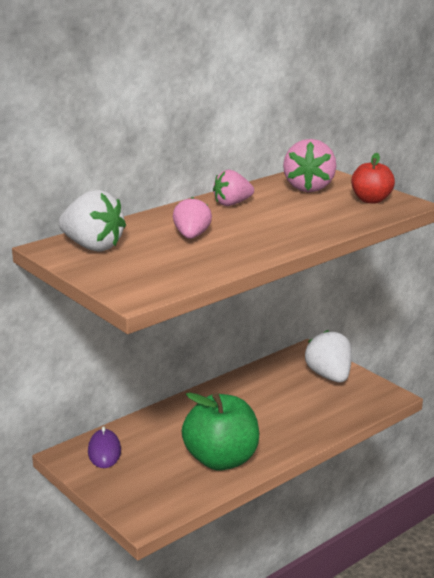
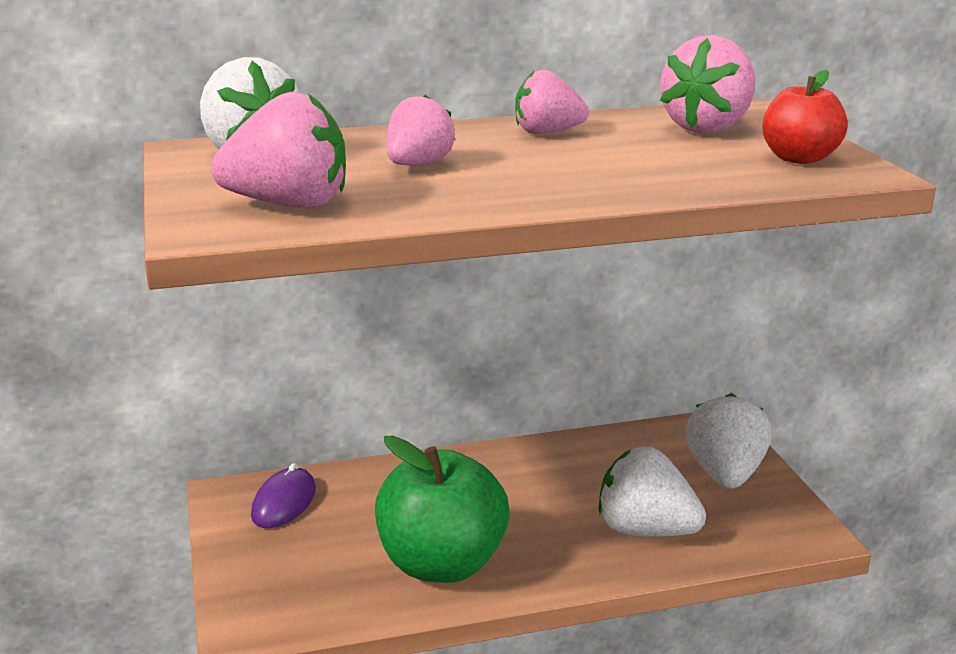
camera: 25 degrees right, 0 degrees up
none -> pink strawberry [211,92,346,208]
none -> white strawberry [599,446,706,537]

